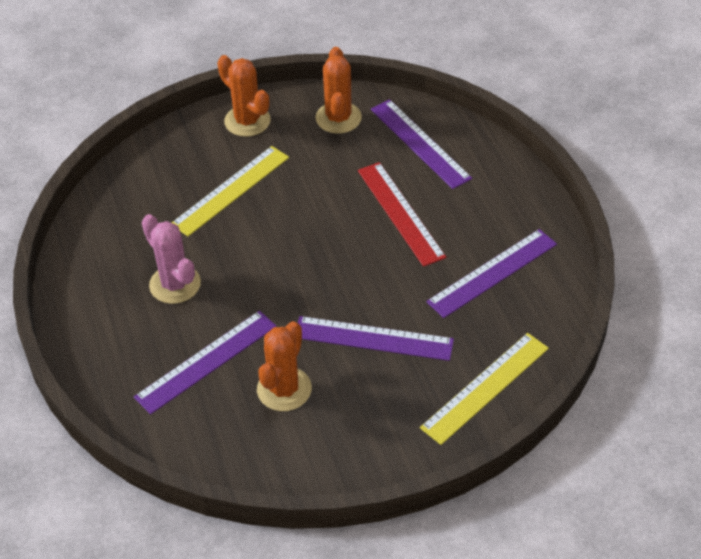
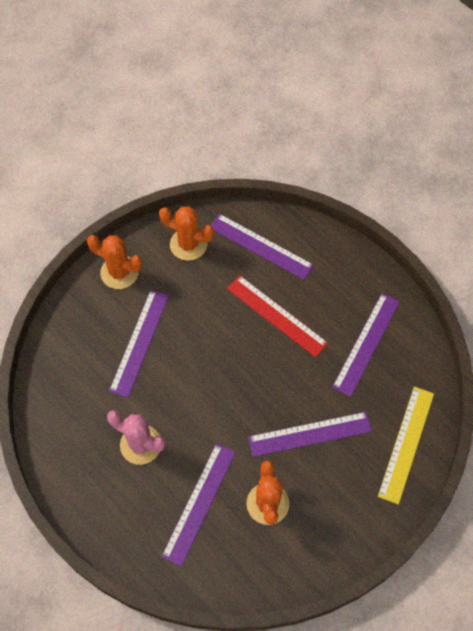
camera: 25 degrees left, 15 degrees up
yellow ruler [172,146,289,236] -> purple ruler [109,290,169,398]
orange cactus [315,47,362,134] -> orange cactus turned 45 degrees counterclockwise [159,206,214,261]

